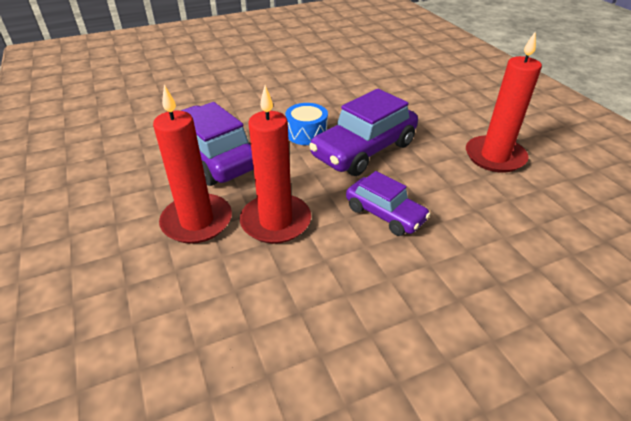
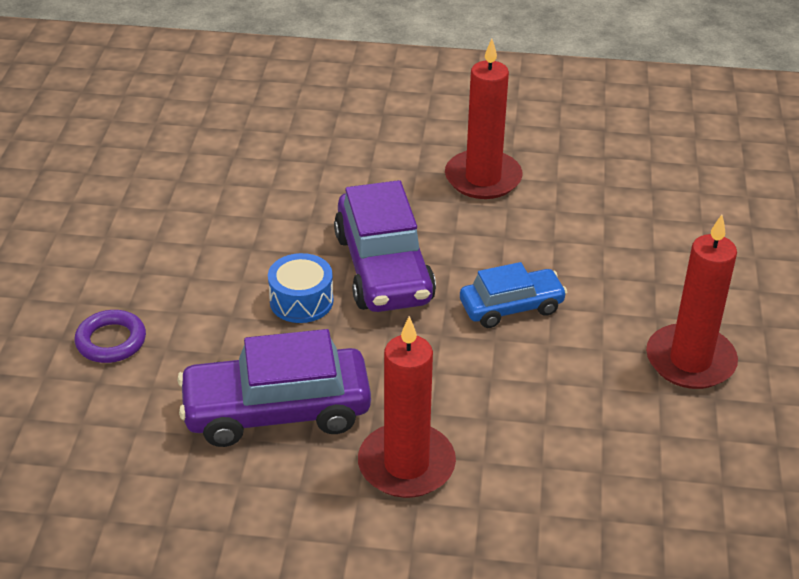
camera: 60 degrees left, 0 degrees up
red candle [240,85,311,244] -> red candle moved to [646,215,738,389]
purple car [346,171,431,236] -> blue car [460,262,567,328]
none -> purple ring [75,310,146,363]

